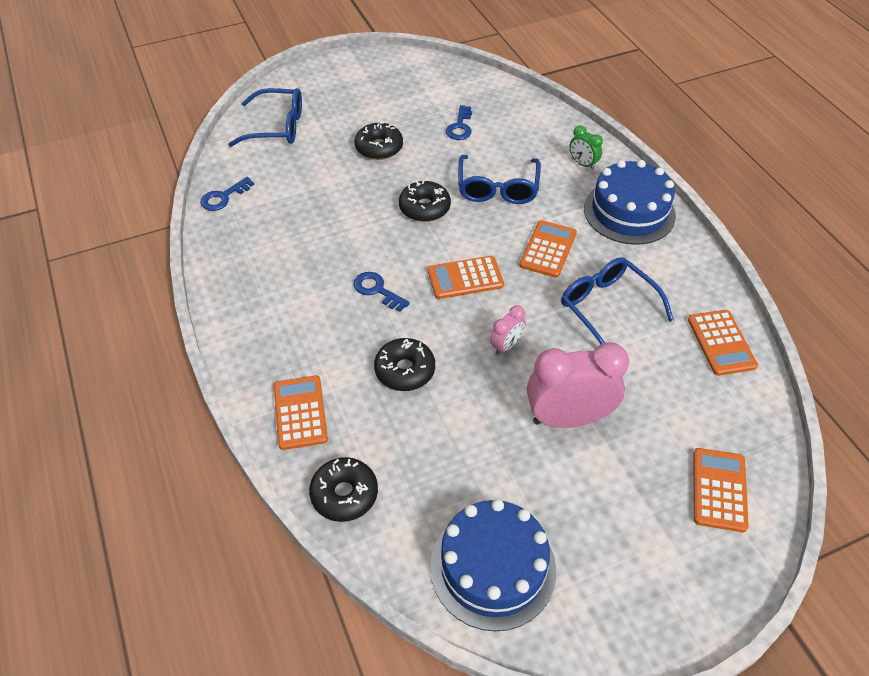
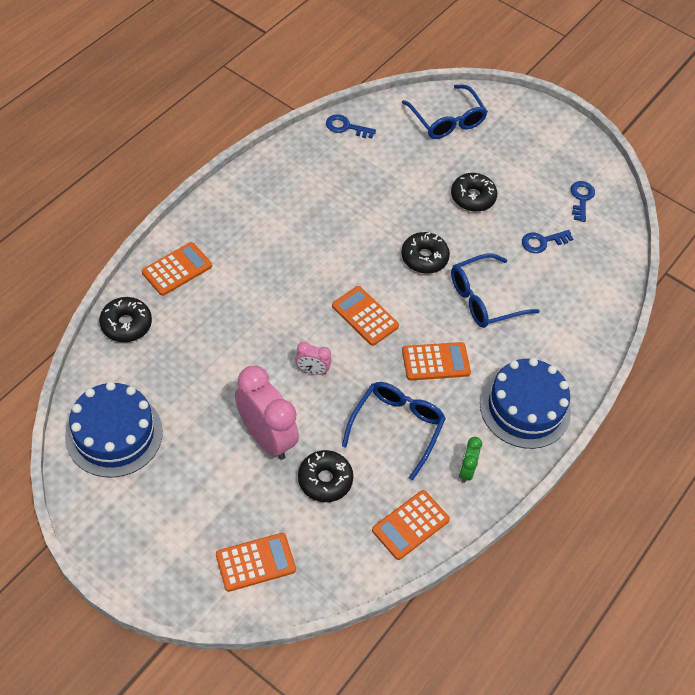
camera: 55 degrees right, 5 degrees up
blue key [353,272,410,312] -> blue key moved to [571,181,595,222]
black donut [374,338,435,391] -> black donut moved to [298,450,353,502]
green clock [569,125,603,170] -> green clock moved to [459,437,482,483]

